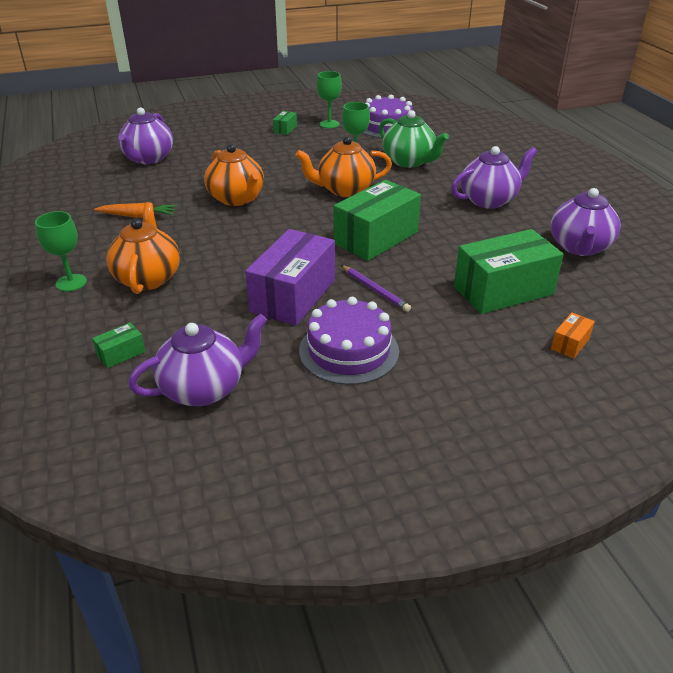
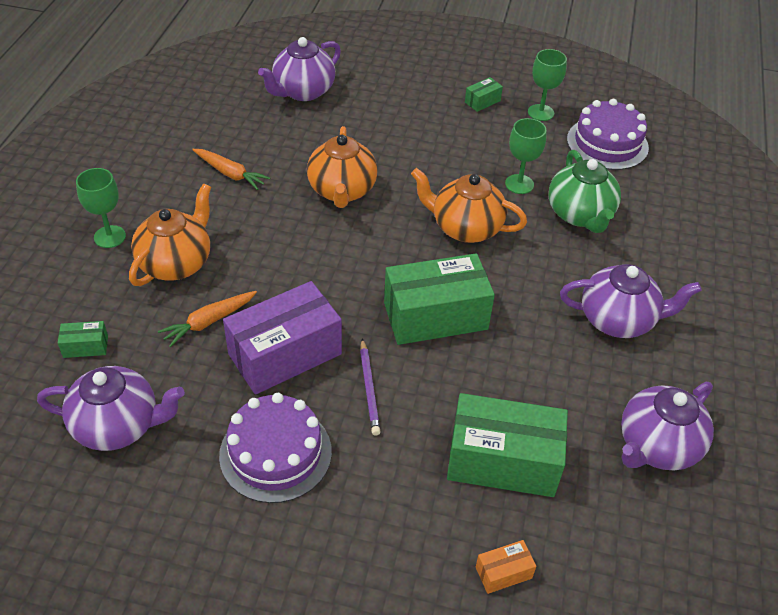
camera: 30 degrees right, 10 degrees up
none -> orange carrot [158,291,257,347]

